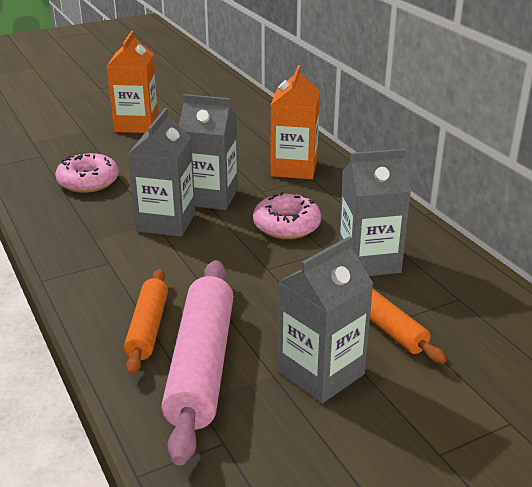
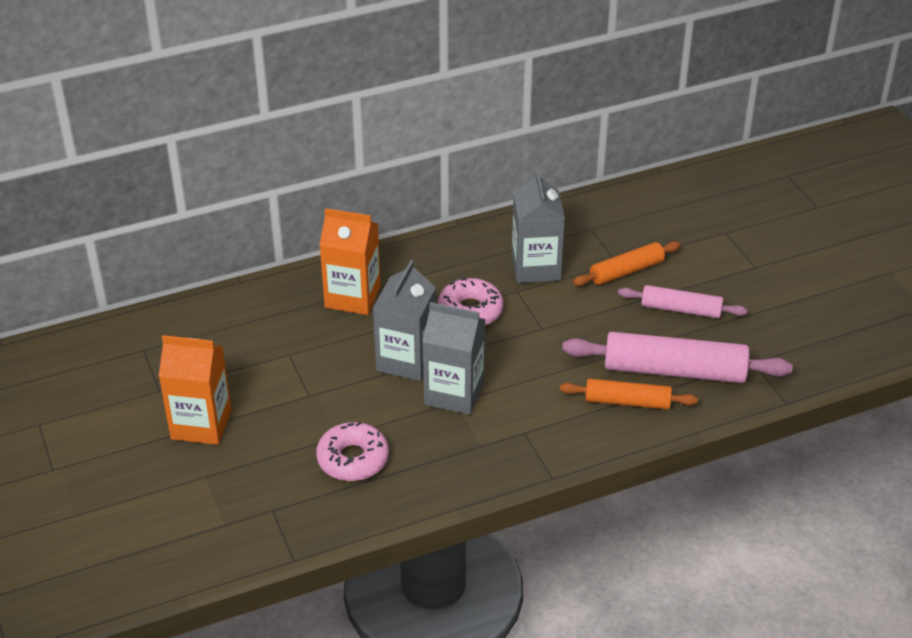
camera: 85 degrees left, 10 degrees up
grey carton [278,236,373,403] -> pink rolling pin [618,285,747,318]

